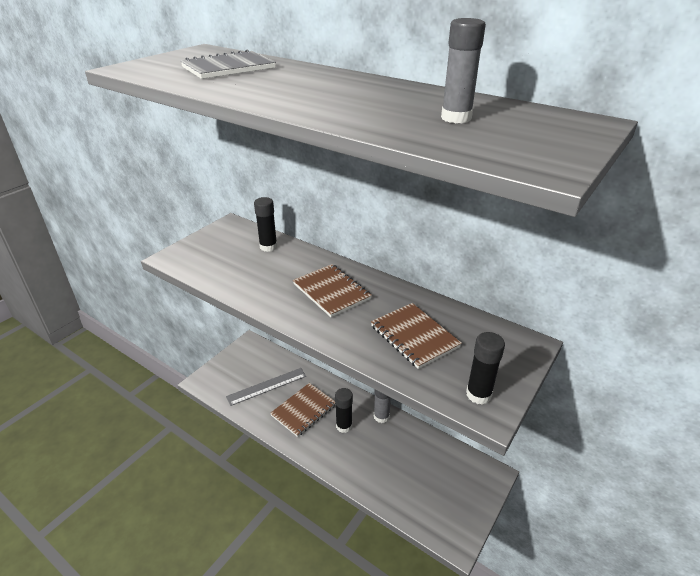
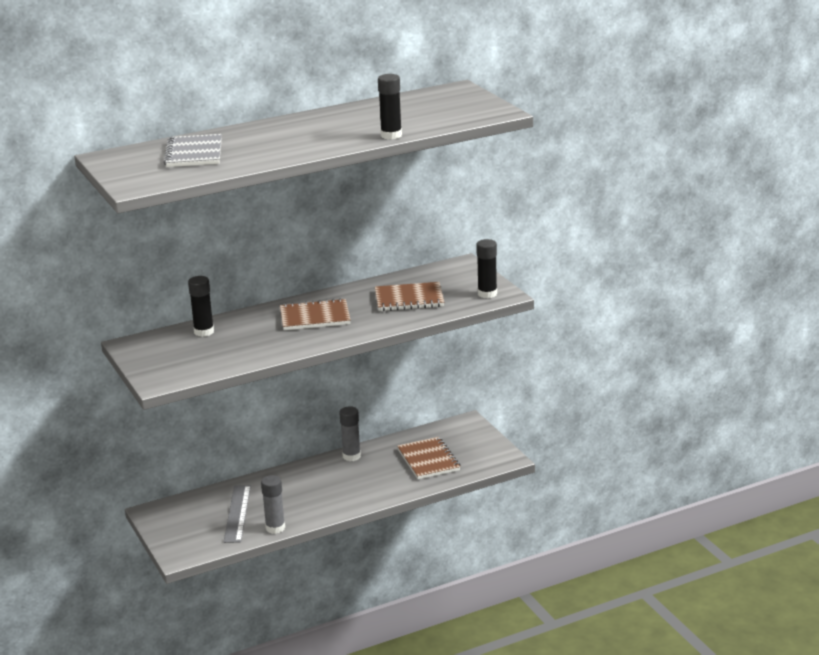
camera: 60 degrees left, 10 degrees down
brown notebook [270,383,336,437] -> brown notebook moved to [397,437,460,479]
black glue stick [335,388,353,433] -> black glue stick moved to [378,74,402,139]
grey glue stick [441,18,486,123] -> grey glue stick moved to [261,475,285,534]

